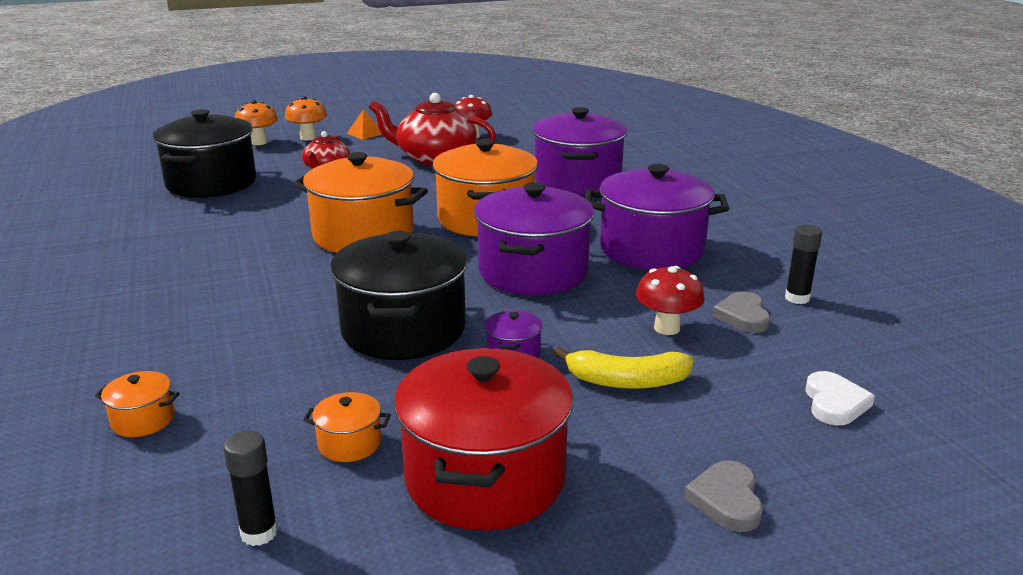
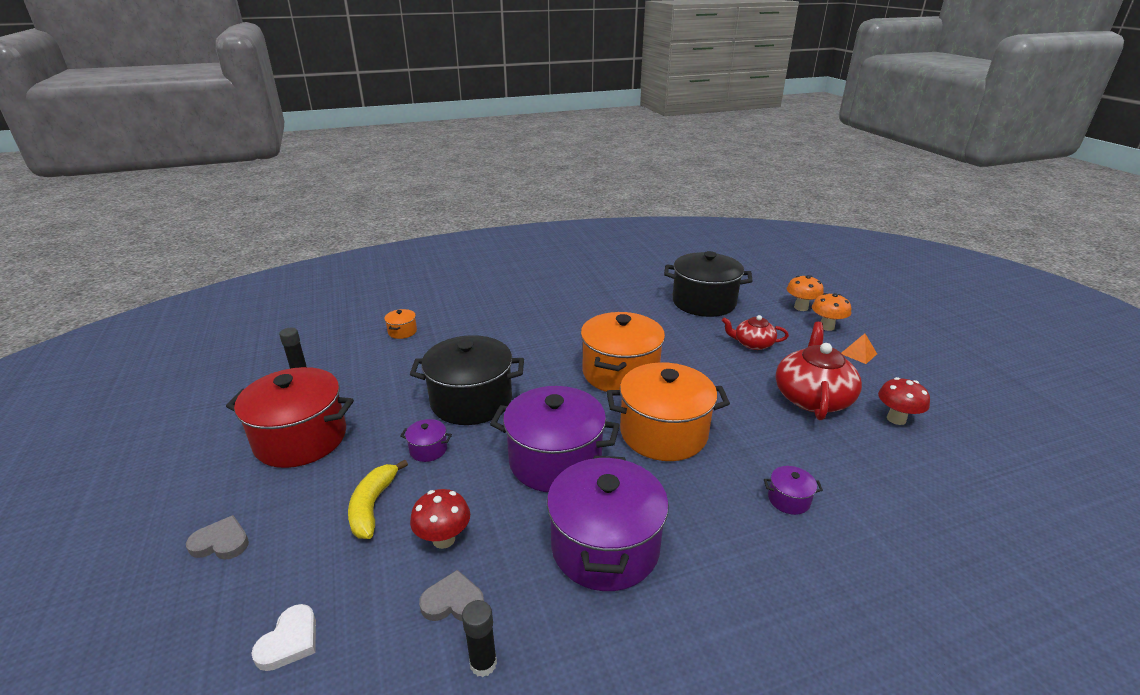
camera: 90 degrees right, 5 degrees up
orange pot [303,392,391,462] -> none
purple pot [532,107,627,195] -> purple pot [764,466,823,515], size x0.41
white heart [805,371,875,425] -> white heart turned 75 degrees counterclockwise [251,604,316,671]

